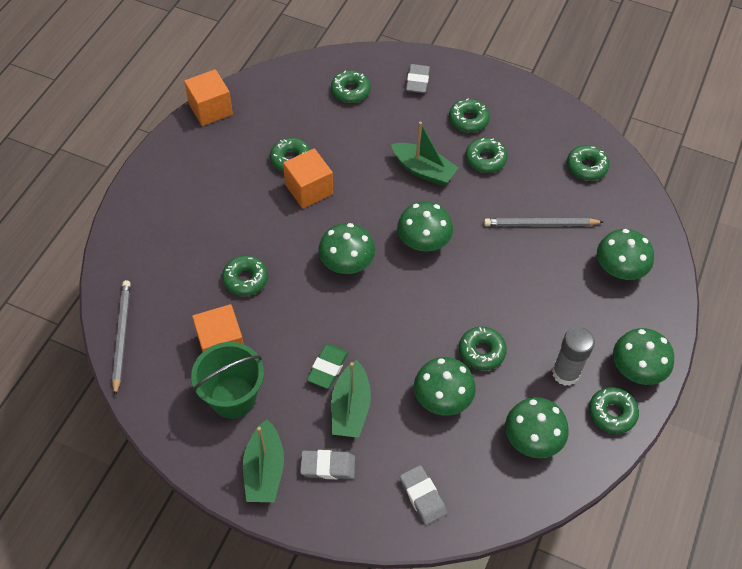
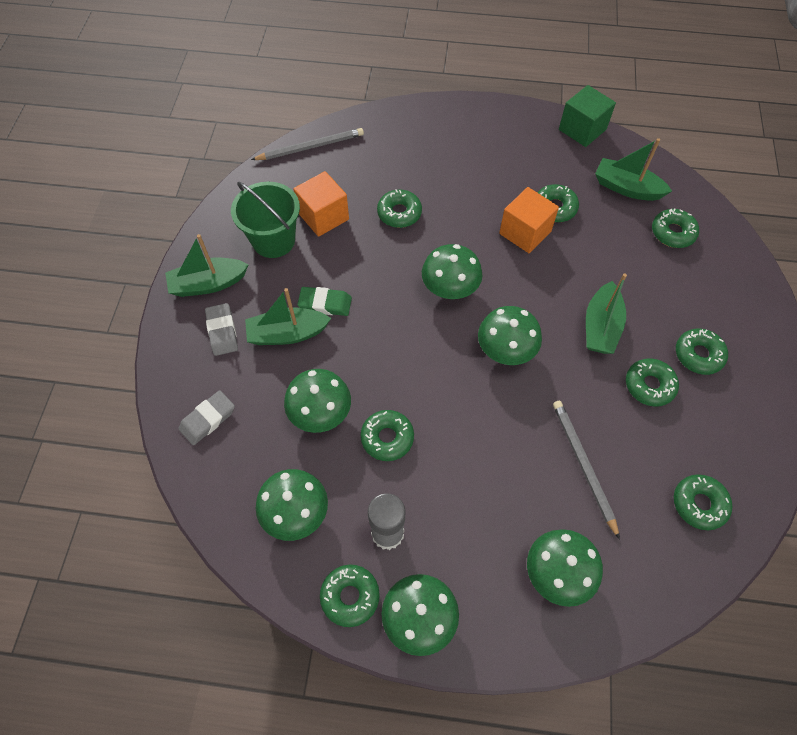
camera: 75 degrees right, 5 degrees up
orange cube [184,69,233,126] -> green cube [559,85,616,147]
grey eraser [406,64,430,93] -> none
none -> green boat [595,138,672,201]

